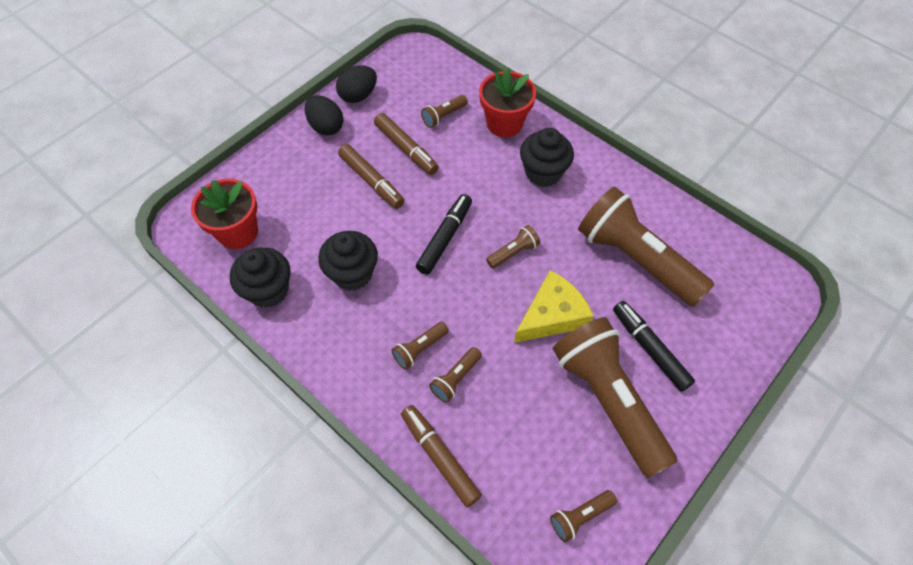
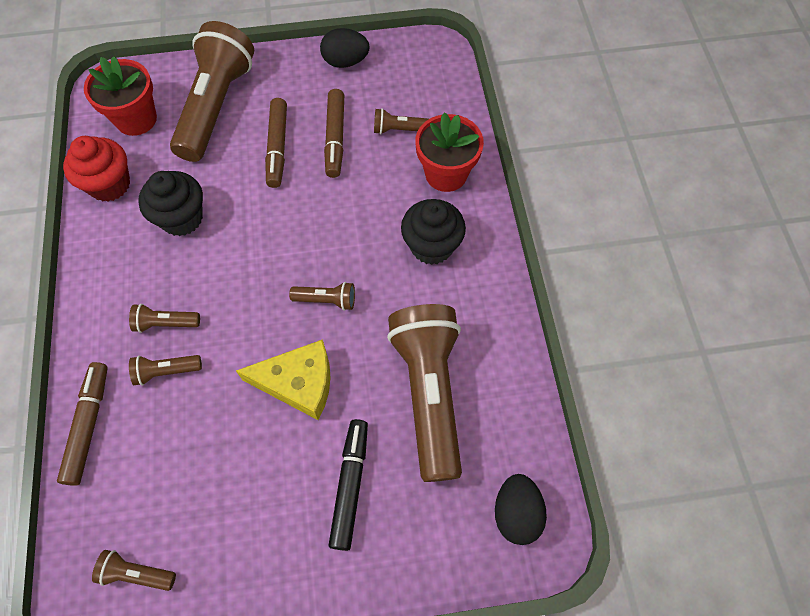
camera: 40 degrees right, 5 degrees up
black cupcake [230,247,290,308] -> red cupcake [63,136,130,202]
black egg [305,95,343,135] -> black egg moved to [495,474,547,545]
black marker [416,194,472,275] -> none
brown flashlight [553,317,677,478] -> brown flashlight moved to [170,21,254,162]

